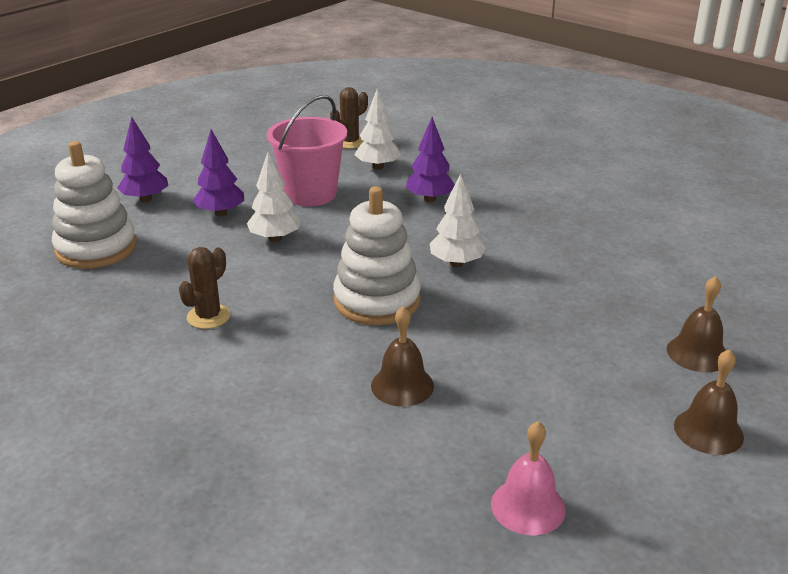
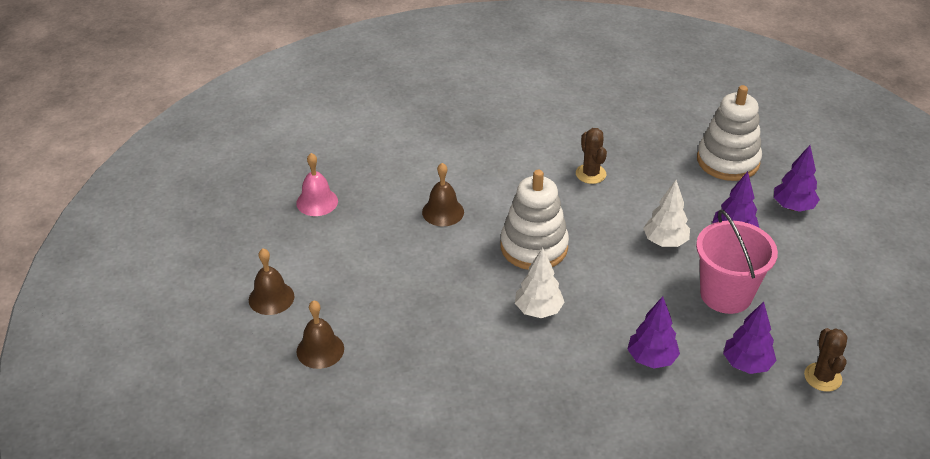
camera: 130 degrees right, 10 degrees up
white tree [355,88,401,170] -> purple tree [723,301,777,374]

